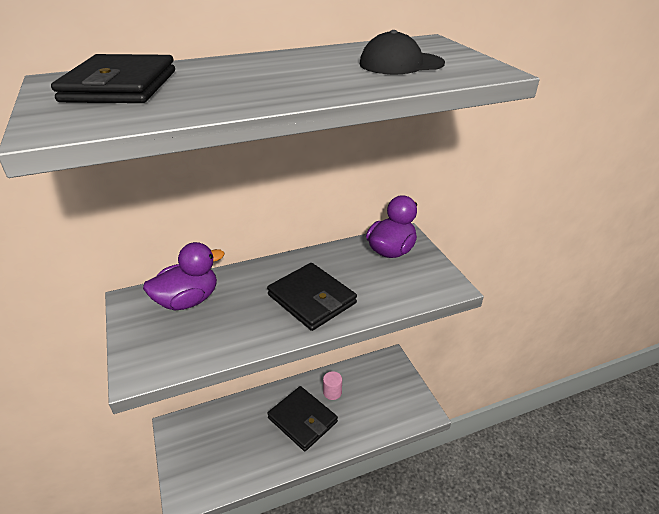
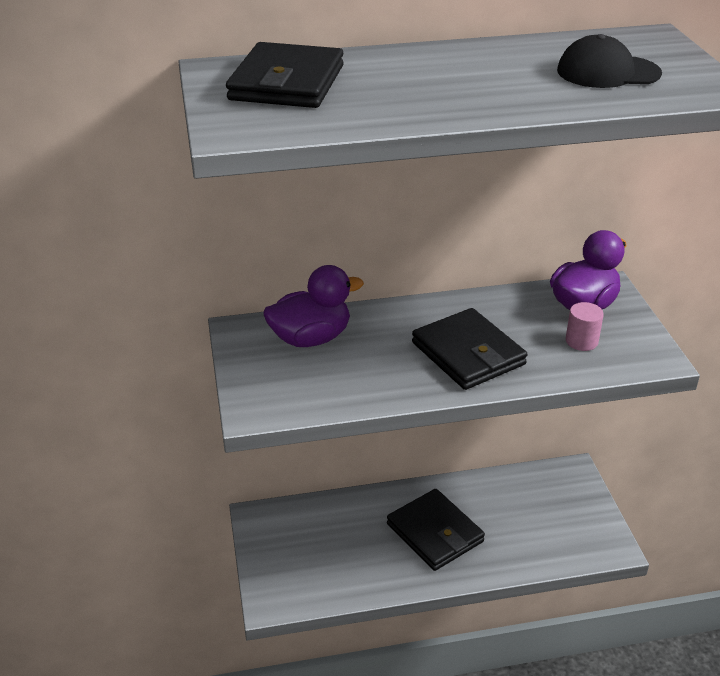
camera: 10 degrees right, 0 degrees up
pink cylinder [323,371,342,400] -> pink cylinder moved to [566,302,604,351]

